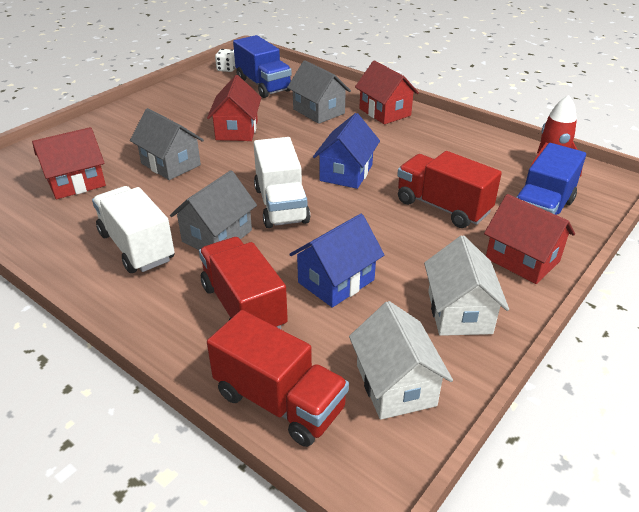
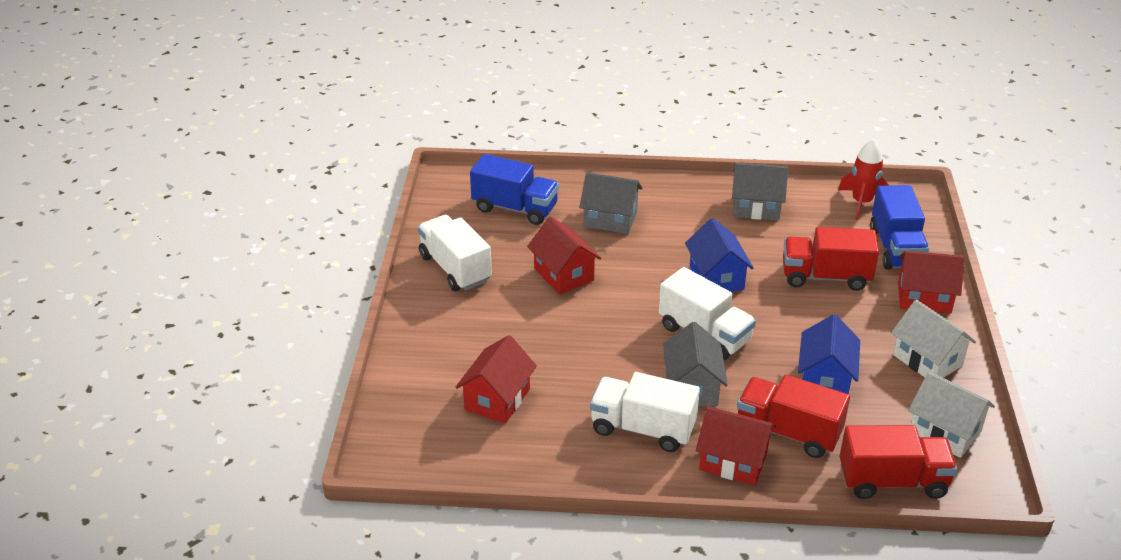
camera: 35 degrees left, 0 degrees up
grey house [130,108,204,180] -> grey house moved to [732,163,788,221]
white dice [215,49,236,72] -> none
red house [355,60,419,124] -> red house moved to [696,406,776,486]
none -> white truck [418,215,492,291]

